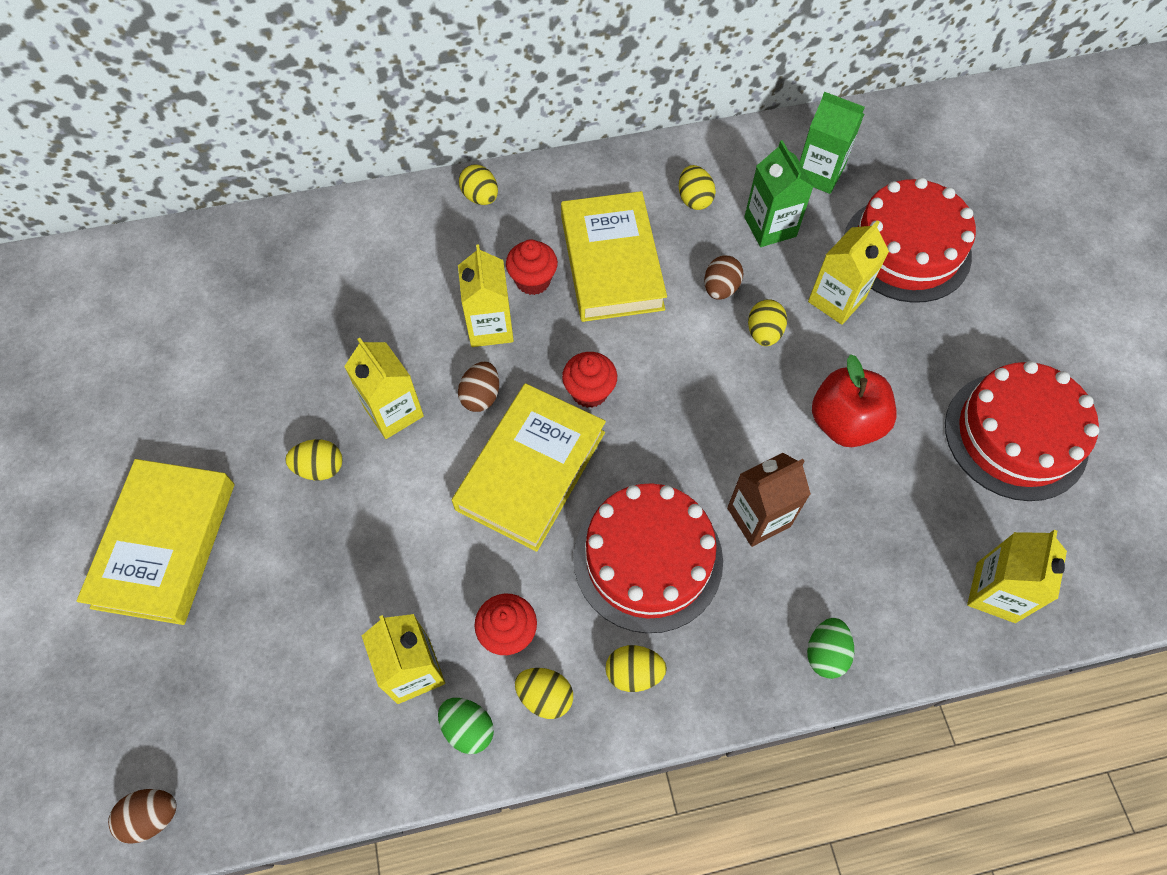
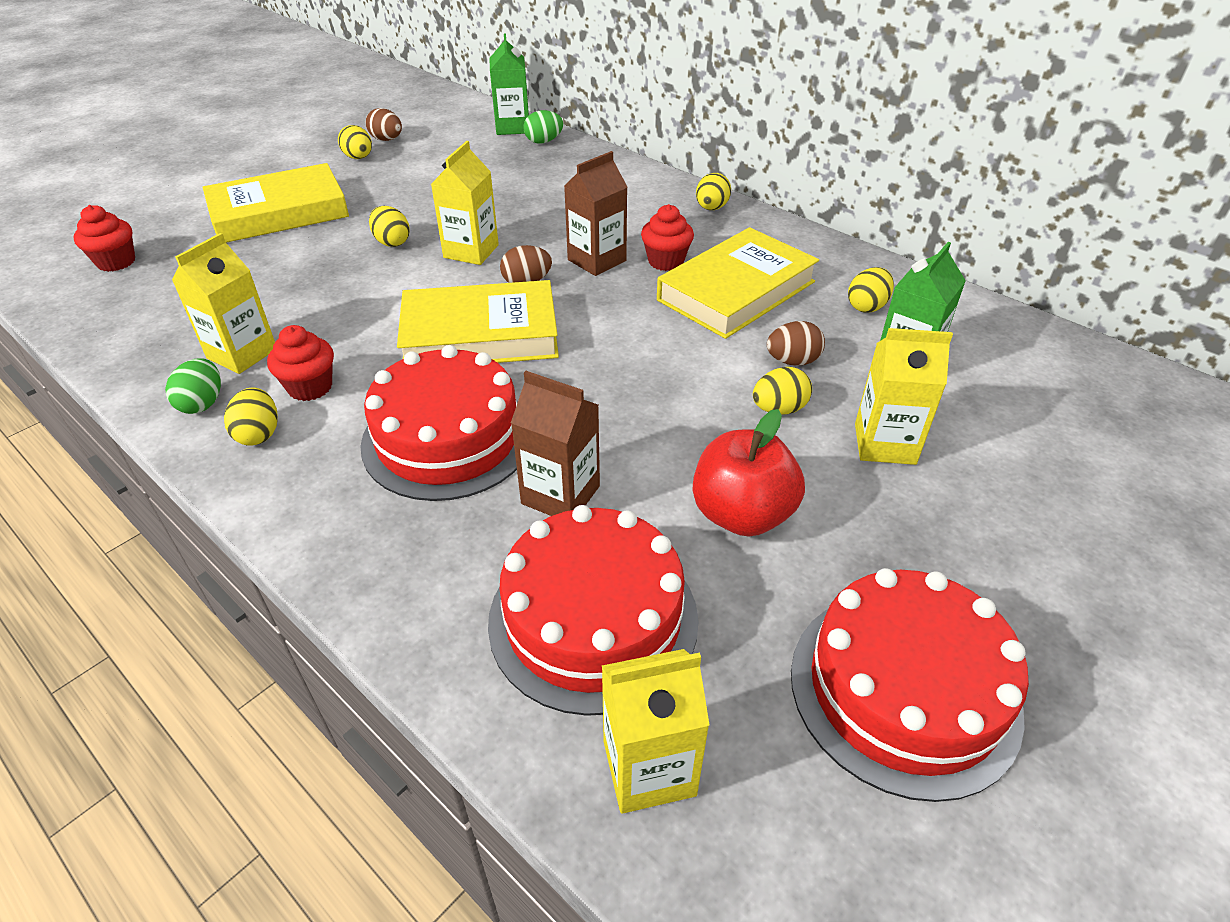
camera: 55 degrees right, 20 degrees down
brown egg [108,789,176,844] -> brown egg moved to [366,108,402,141]
yellow carton [458,244,514,347] -> brown carton [564,151,627,276]
red cupcake [562,352,617,408] -> red cupcake moved to [74,205,135,272]
yellow egg [605,645,667,692] -> yellow egg moved to [338,125,372,159]
green carton [800,92,865,194] -> green carton moved to [490,33,529,135]
green egg [807,618,854,679] -> green egg moved to [523,110,563,143]
red cake [844,178,976,303] -> red cake moved to [488,505,699,716]

